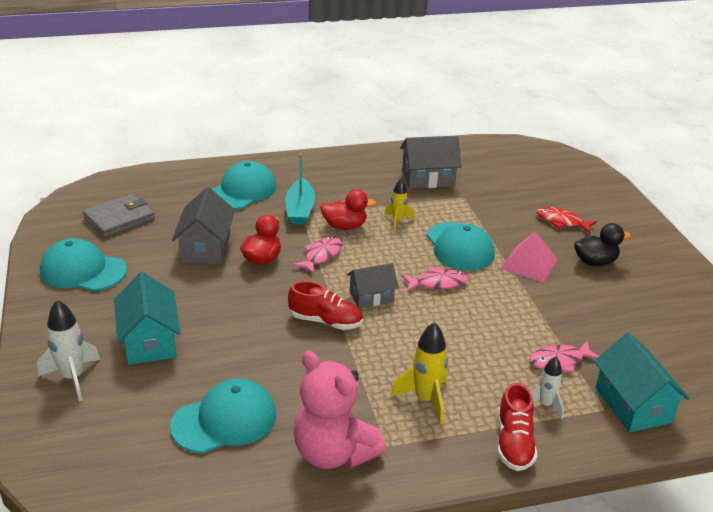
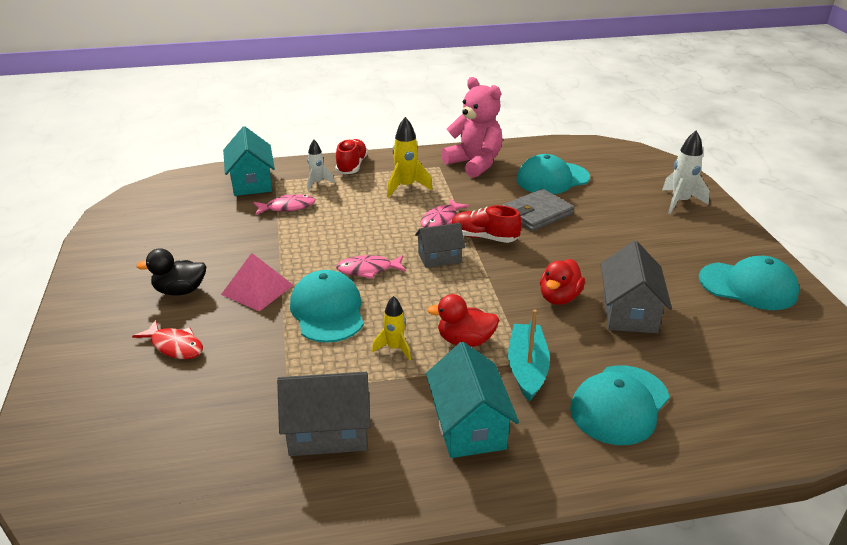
camera: 175 degrees left, 0 degrees up
grey wallet [83,194,155,237] -> grey wallet moved to [502,189,574,231]
turquoise house [114,272,181,365] -> turquoise house moved to [426,342,519,458]
pink fish [292,237,342,274] -> pink fish moved to [420,198,469,228]

